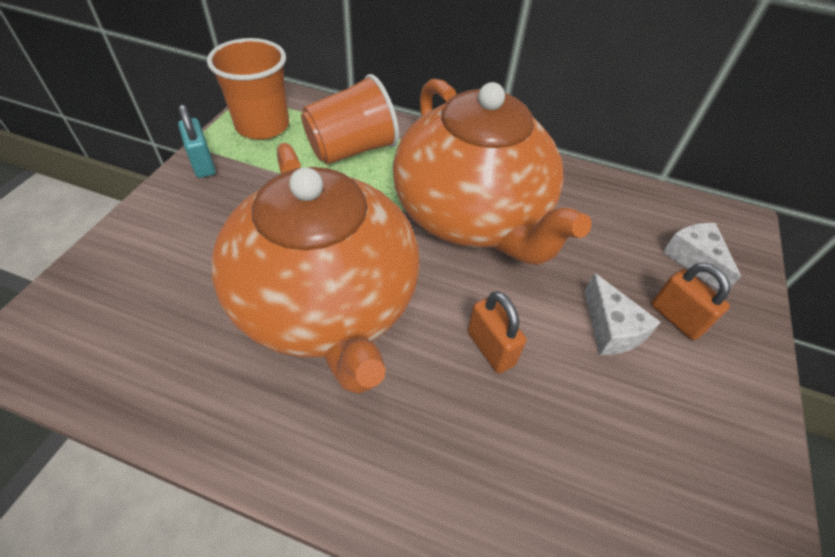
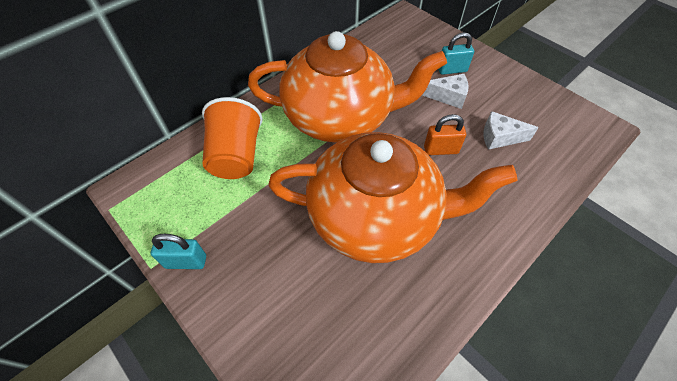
camera: 60 degrees left, 5 degrees up
orange cup [207,38,289,140] -> none
orange padlock [652,263,730,340] -> turquoise padlock [438,32,474,75]
white cheese [663,223,741,291] -> white cheese moved to [483,111,539,150]

